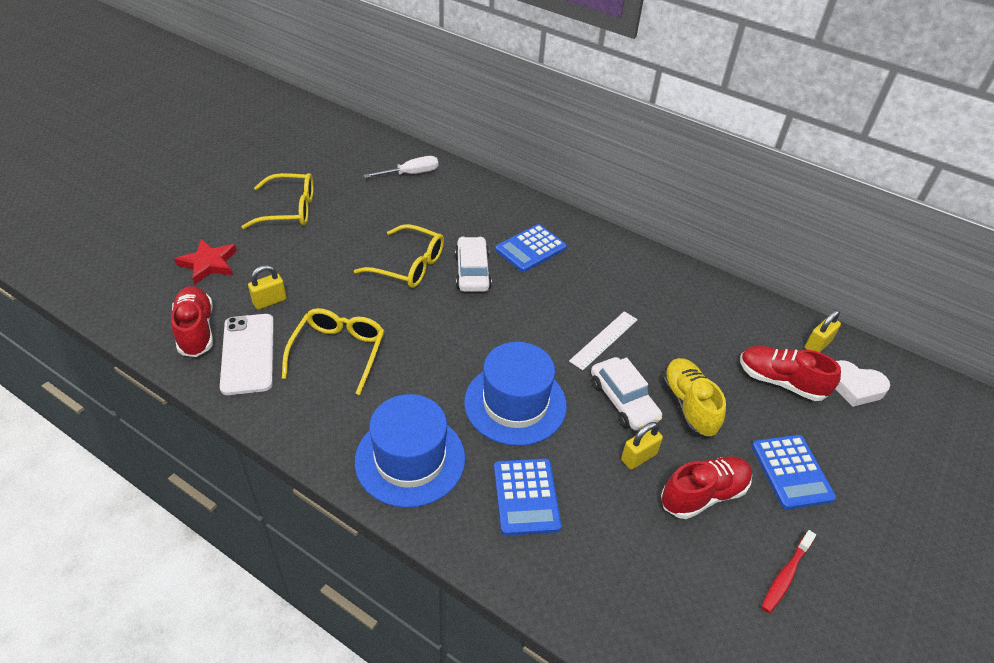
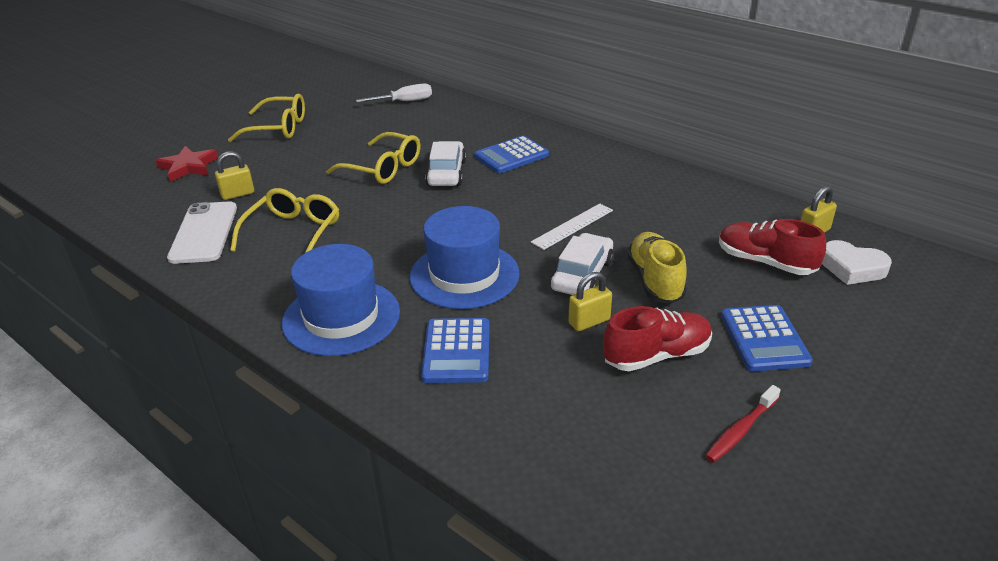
camera: 10 degrees right, 10 degrees down
red shoe [171,286,213,357] -> none
white car [591,357,662,431] -> white car turned 135 degrees counterclockwise [551,233,614,295]

